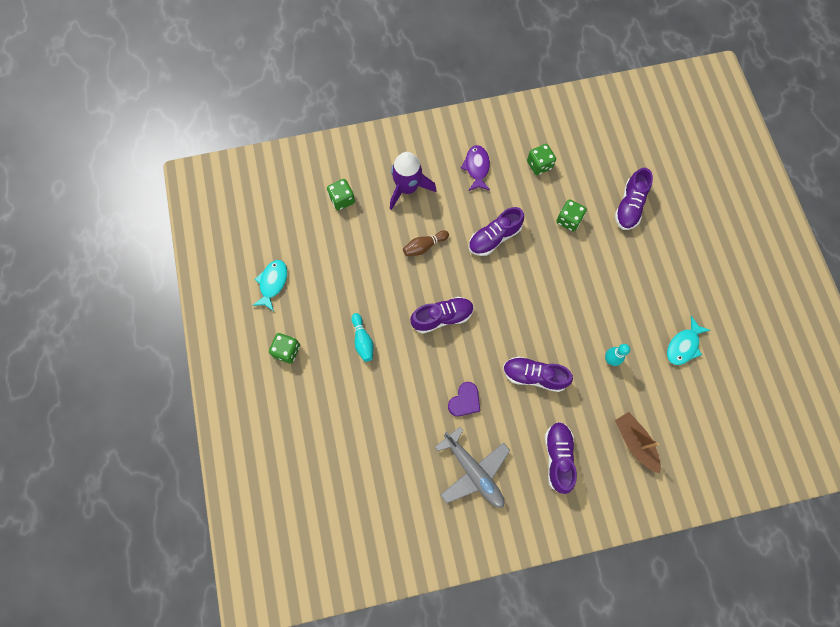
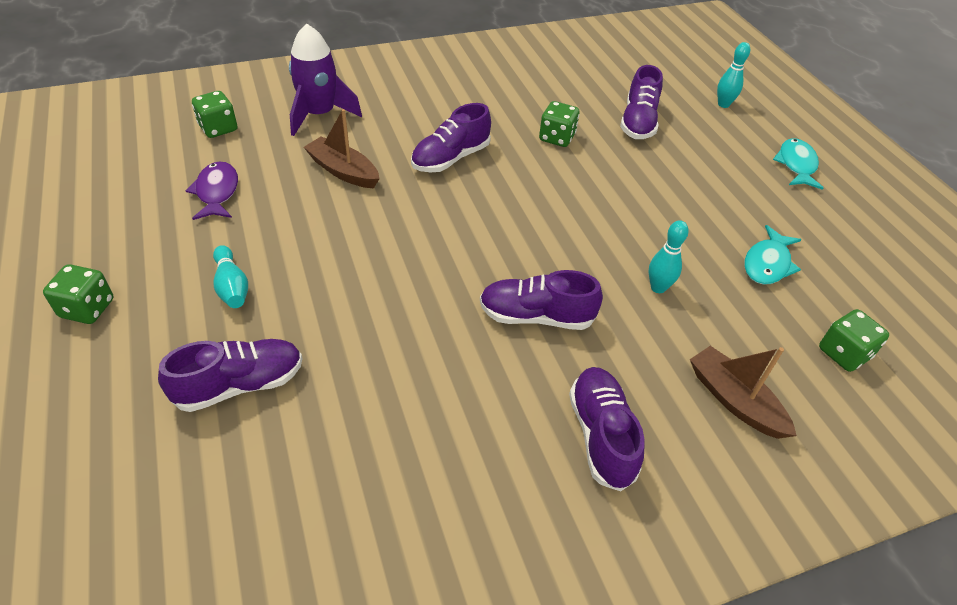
camera: 10 degrees left, 25 degrees down
turquoise fish [252,260,287,311] -> turquoise fish moved to [773,138,824,190]
brown bowling pin [403,230,449,256] -> brown boat [304,109,379,188]
purple shoe [410,297,474,334] -> purple shoe moved to [158,339,303,412]
grey plane [435,427,510,508] -> none
purple heart [448,382,480,416] -> none
purple fish [461,145,490,191] -> purple fish moved to [185,161,238,220]
green dice [527,144,556,175] -> green dice moved to [819,309,889,372]
none -> turquoise bowling pin [717,42,750,108]

